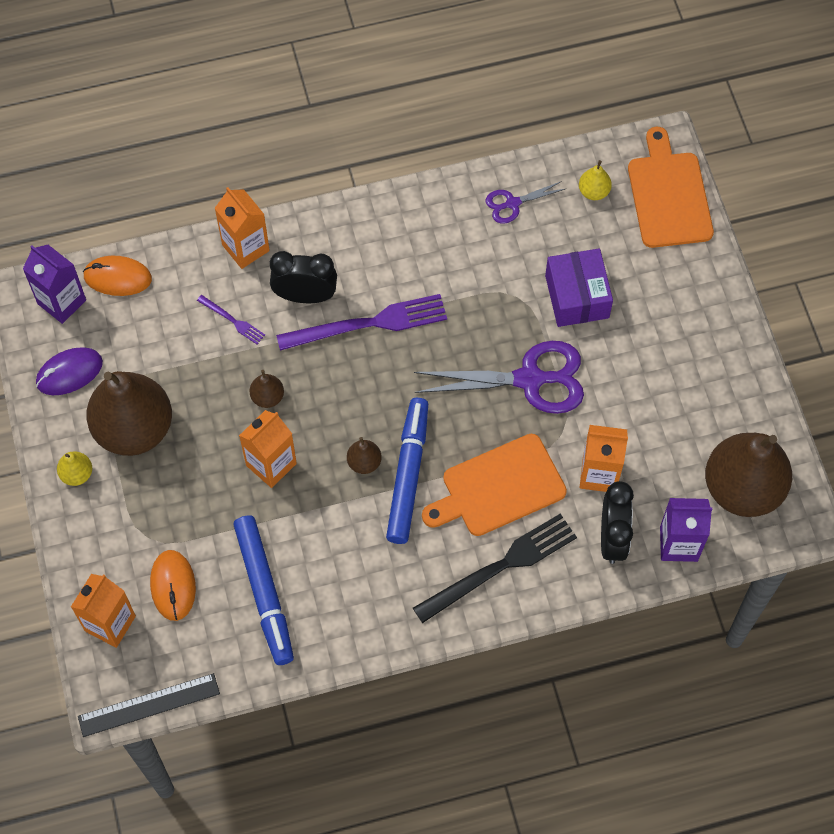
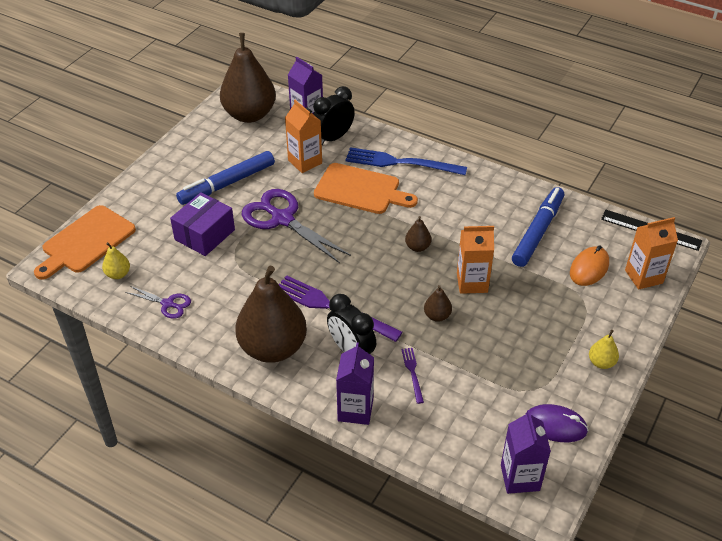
camera: 135 degrees left, 20 degrees down
orange mouse [83,256,152,296] -> none
brown pear [86,371,172,456] -> brown pear moved to [235,265,307,363]
orange carton [215,187,270,269] -> purple carton [336,342,374,425]
blue marker [386,398,428,544] -> blue marker moved to [176,151,275,205]
black fork [413,514,577,623] -> blue fork [345,147,467,175]

